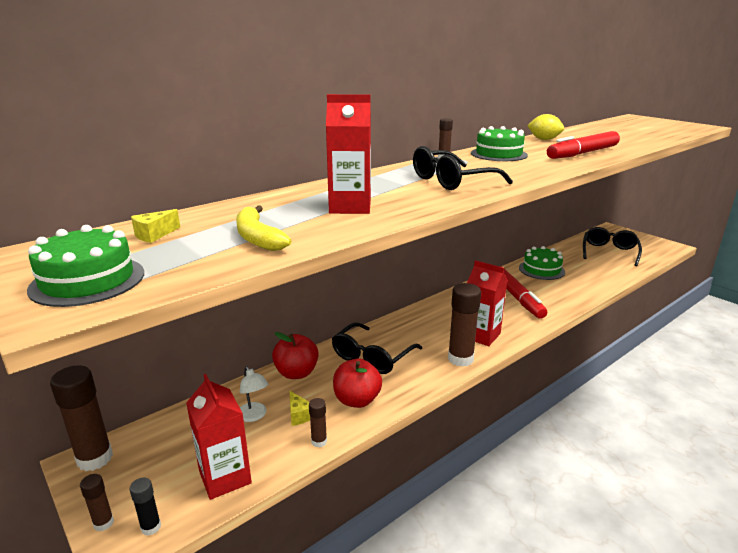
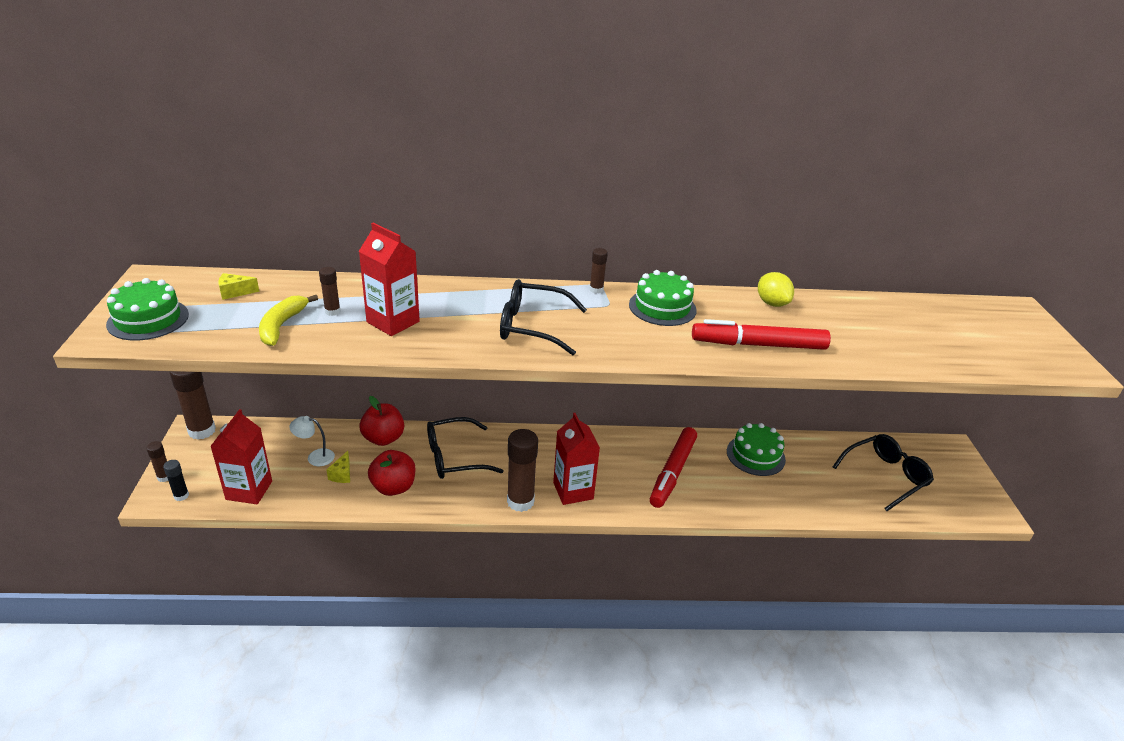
camera: 35 degrees right, 10 degrees up
white lamp [240,366,268,422] -> white lamp turned 90 degrees clockwise [289,416,335,466]
brown glue stick [309,398,327,448] -> brown glue stick moved to [319,267,341,316]

